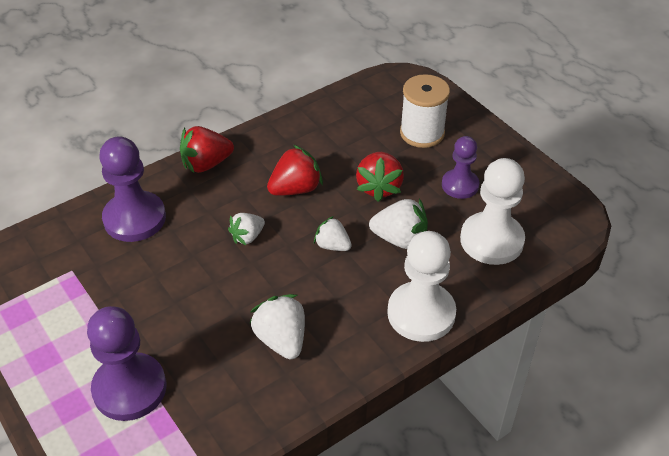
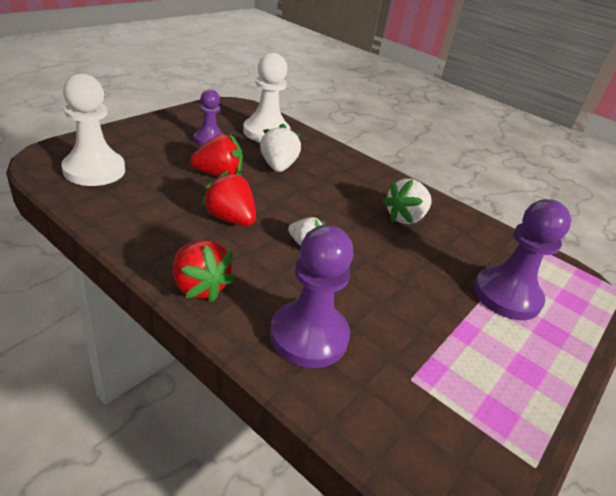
camera: 110 degrees left, 10 degrees down
white strawberry [314,216,352,251] -> none
white pawn [387,231,456,342] -> white pawn moved to [61,73,125,186]
white spool [400,74,450,148] -> none

